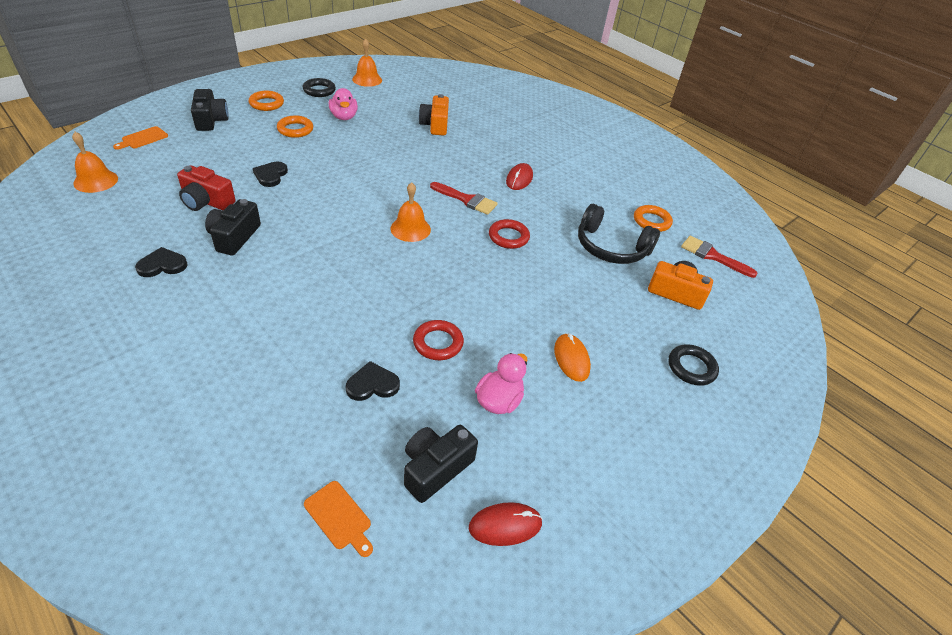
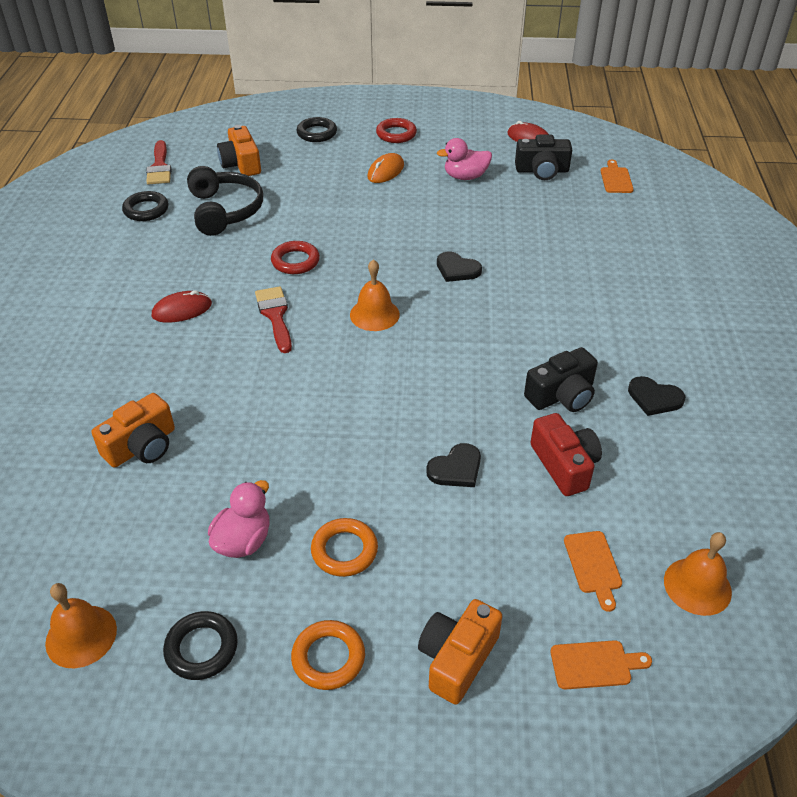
camera: 130 degrees left, 0 degrees up
black camera [191,89,229,131] -> orange camera [418,599,502,705]
black heart [346,361,400,401] -> black heart moved to [437,251,482,282]
red ring [413,320,464,360] -> red ring moved to [376,118,417,143]
orange ring [634,205,673,232] -> black ring [122,191,168,221]
none -> orange cutting board [564,531,622,612]

